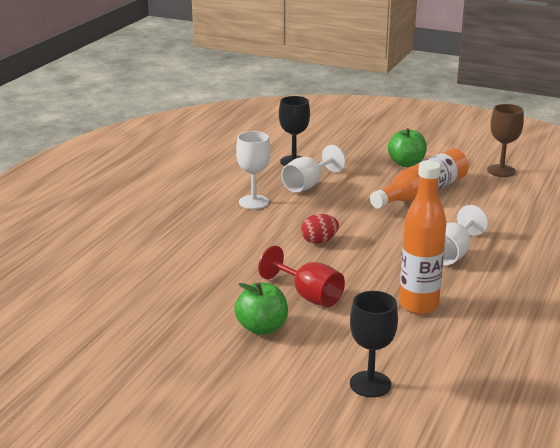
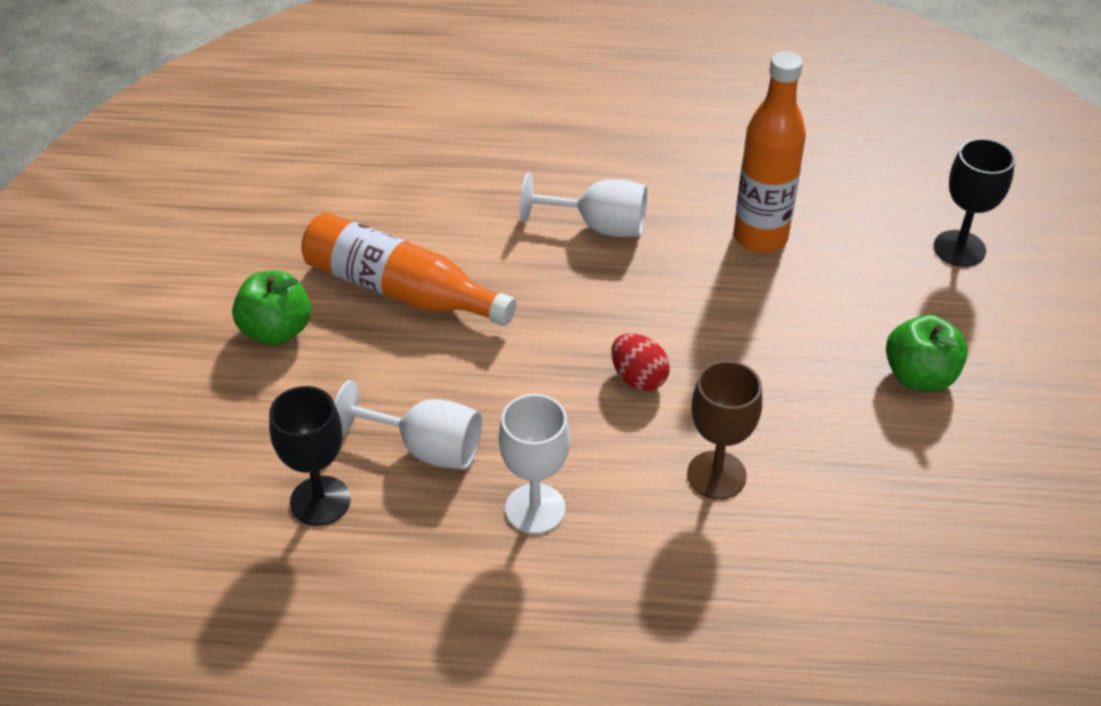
camera: 110 degrees left, 20 degrees up
red goblet [258,246,345,307] -> none
brown goblet [487,104,524,177] -> brown goblet moved to [687,360,762,499]

